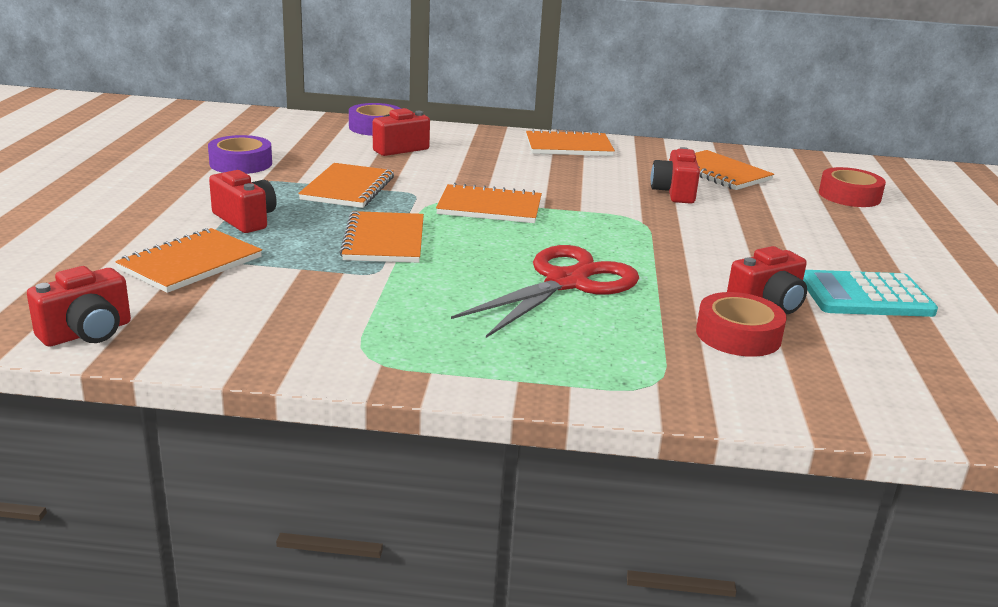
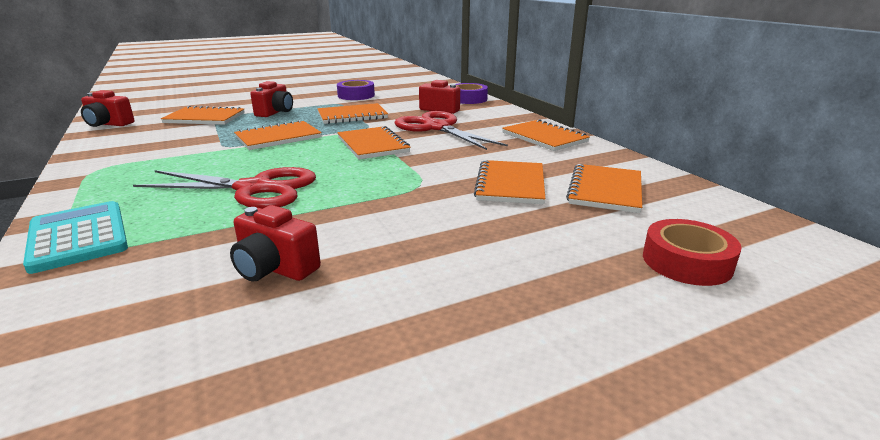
camera: 60 degrees right, 0 degrees up
red camera [651,147,700,204] -> orange notebook [474,160,545,204]
red tape [696,292,787,357] -> none
turquoise calculator [803,270,938,317] -> turquoise calculator moved to [23,201,128,274]
none -> red scissors [394,111,508,150]

